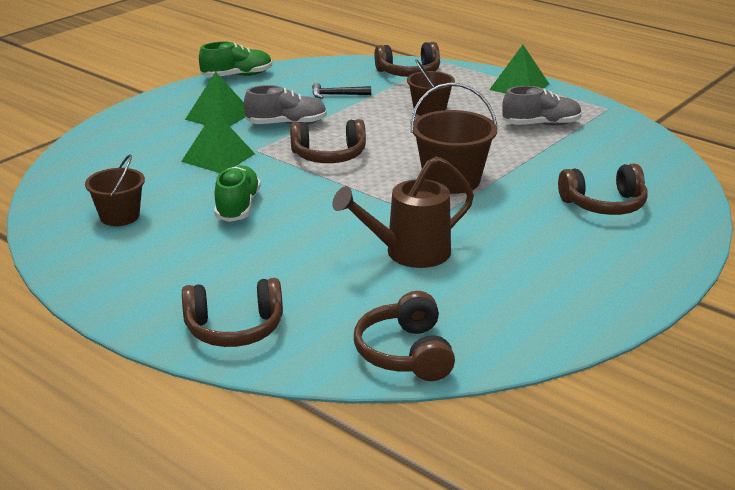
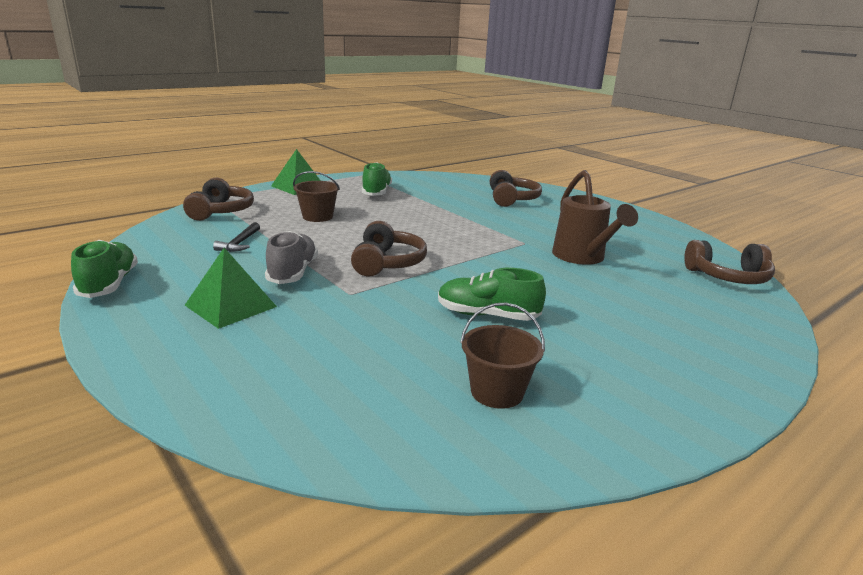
camera: 80 degrees left, 5 degrees down
green pyramid [181,110,255,173] -> none
brown headphones [182,278,283,347] -> none
brown bucket [410,83,497,194] -> none
grey shoe [502,86,582,126] -> green shoe [362,162,392,196]

